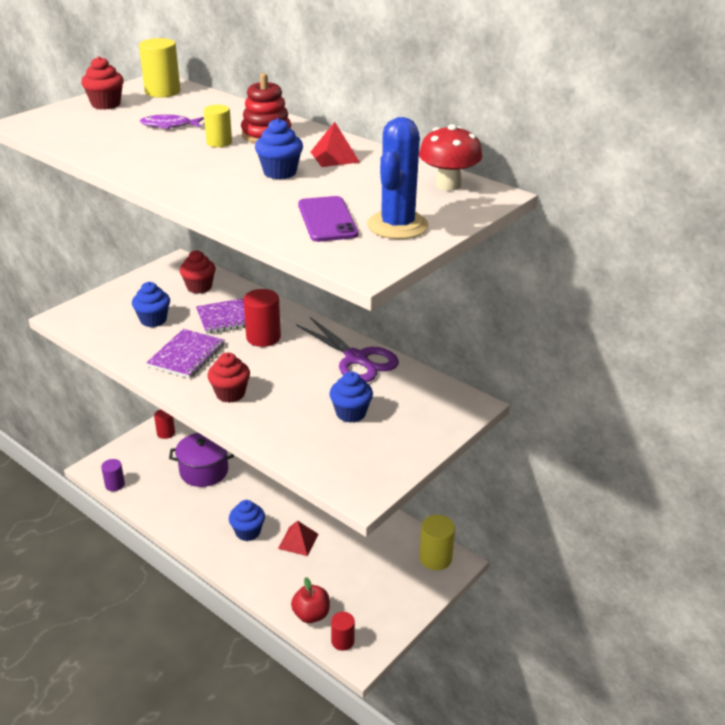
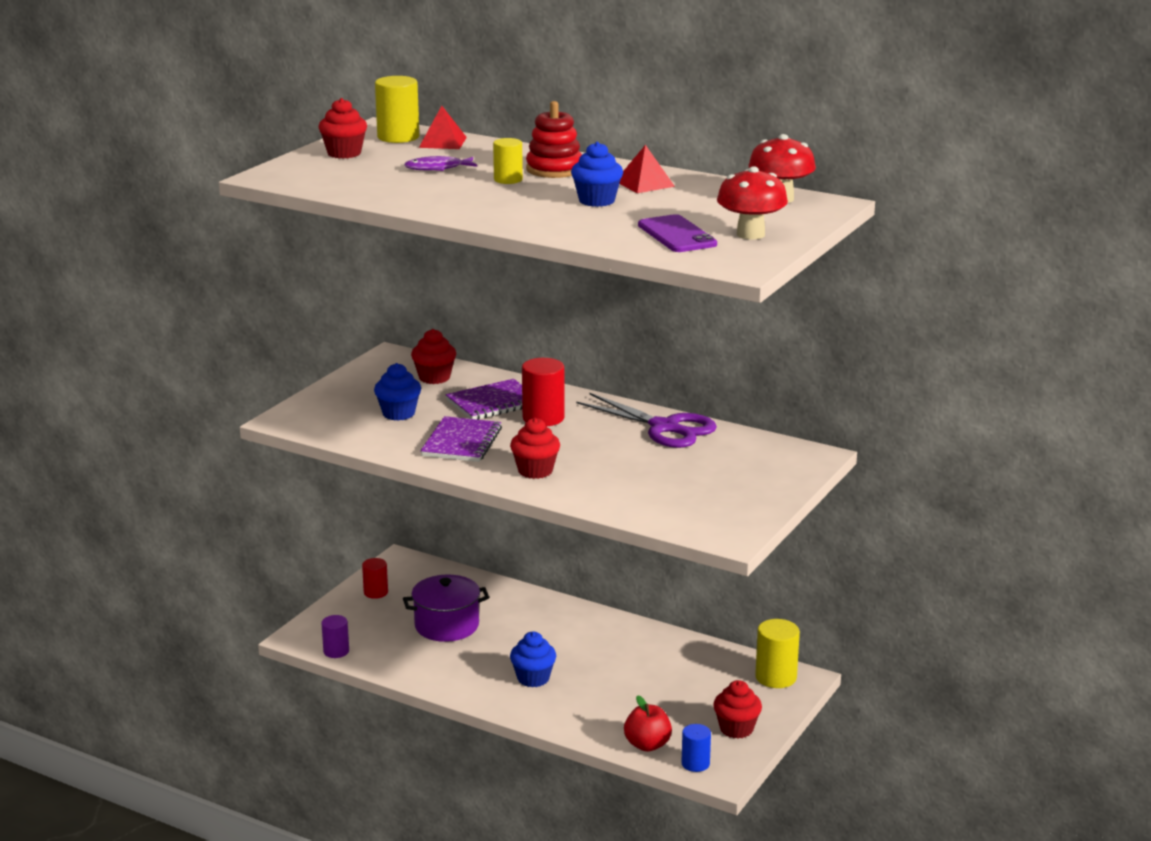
camera: 10 degrees left, 10 degrees down
red pyramid [278,521,318,556] -> red pyramid moved to [419,106,467,149]
blue cupcake [329,371,373,423] -> none
red cylinder [331,612,355,651] -> blue cylinder [681,724,711,772]
blue cactus [367,117,429,239] -> red mushroom [717,167,788,239]
none -> red cupcake [713,680,762,739]

